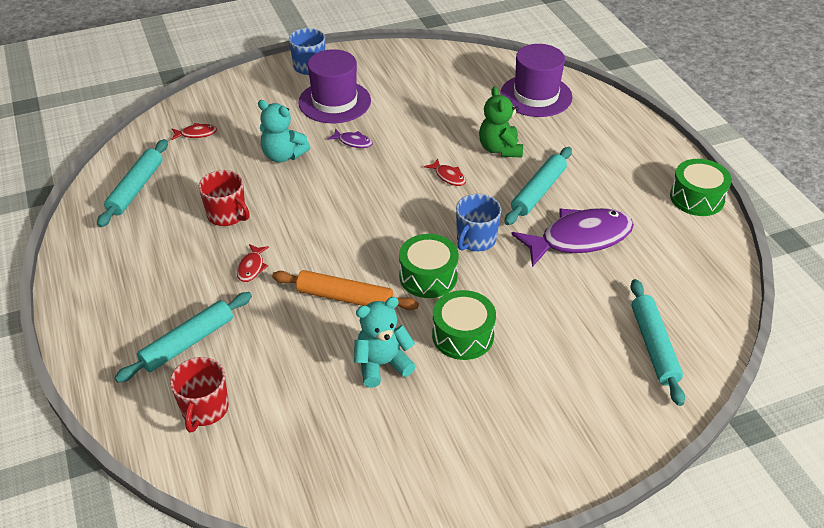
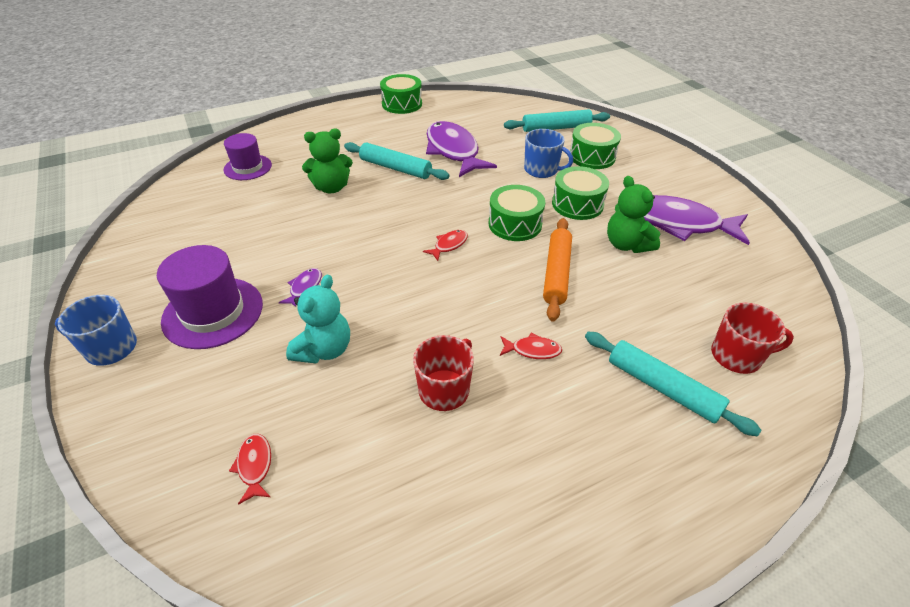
camera: 95 degrees left, 0 degrees up
turquoise rolling pin [97,139,168,227] -> none
turquoise teddy bear [354,297,416,388] -> green teddy bear [607,176,660,253]
red fish [424,159,466,186] -> red fish moved to [423,230,468,261]
blue mug [456,194,501,251] -> blue mug moved to [524,129,573,178]
purple hat [500,44,572,117] -> purple hat [224,133,272,180], size x0.64
none -> green drum [570,123,621,169]
none -> purple fish [643,195,750,245]

